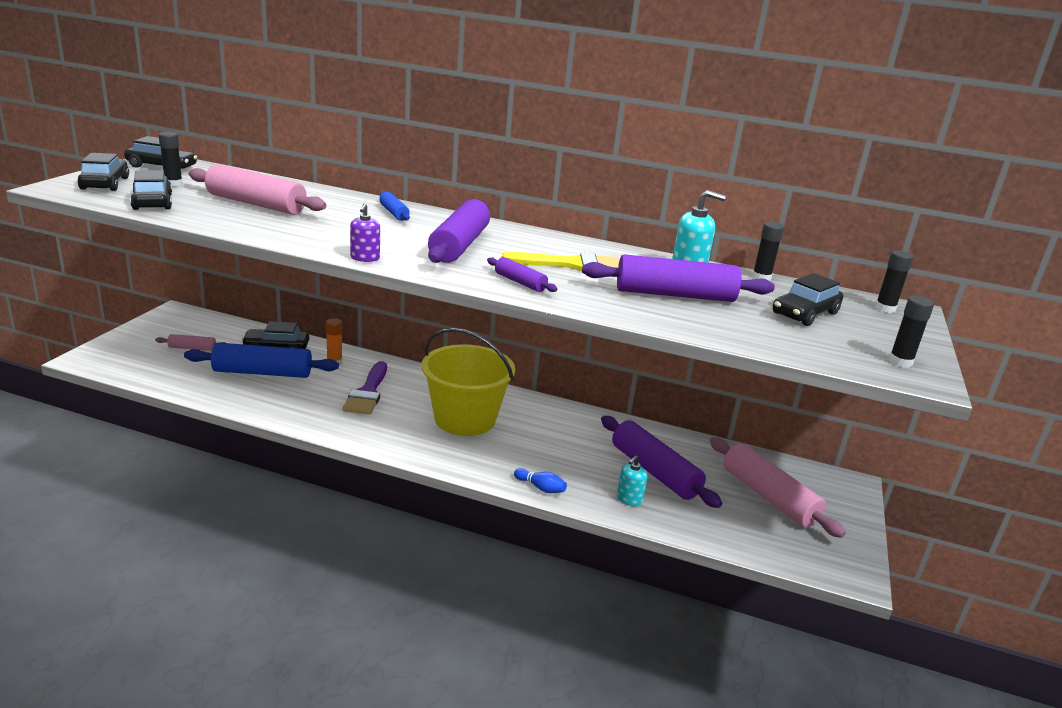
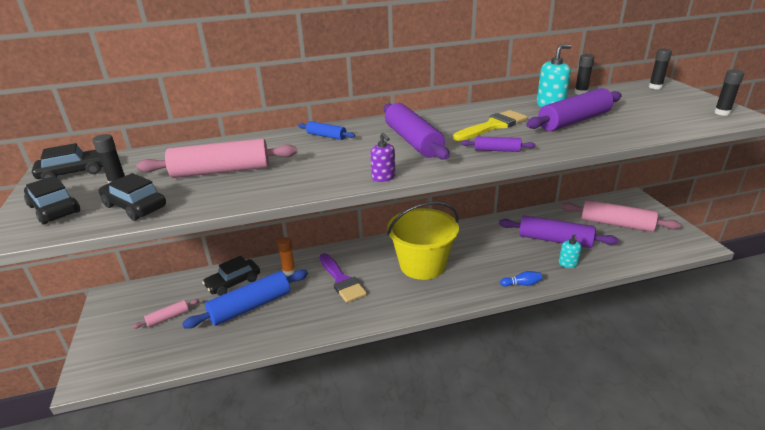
camera: 30 degrees left, 5 degrees up
black car [773,273,843,326] -> none

